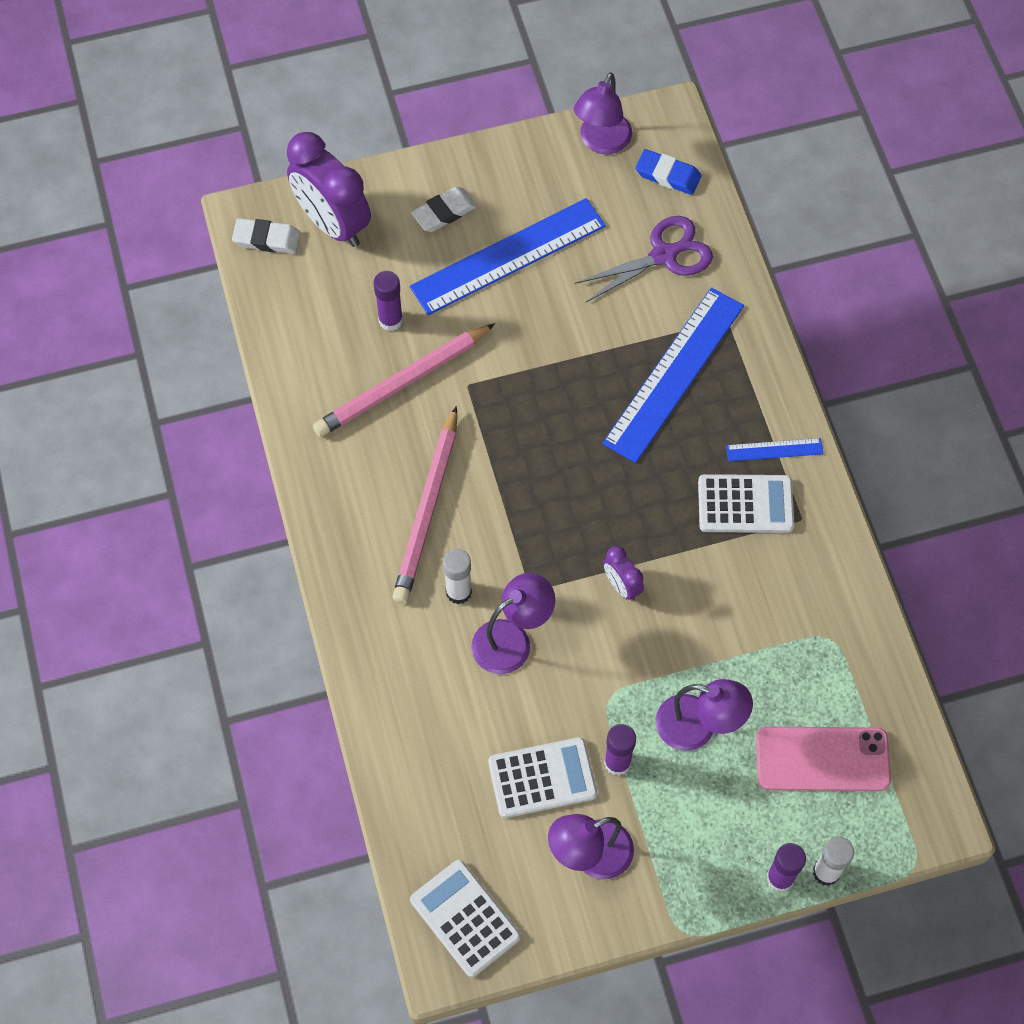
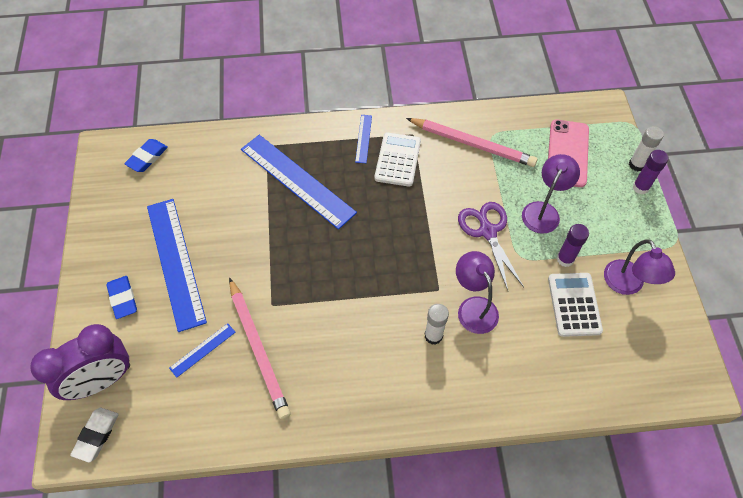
camera: 80 degrees left, 5 degrees down
purple glue stick [374,271,403,331] -> blue ruler [169,323,236,378]
pink pencil [392,406,457,604] -> pink pencil moved to [406,118,537,167]
white calculator [410,860,521,977] -> none
white eraser [411,187,477,232] -> blue eraser [106,276,137,319]
purple lamp [574,72,632,154] -> none
purple scissors [574,216,713,302] -> purple scissors moved to [458,202,524,290]
purple clock [603,546,644,601] -> none

